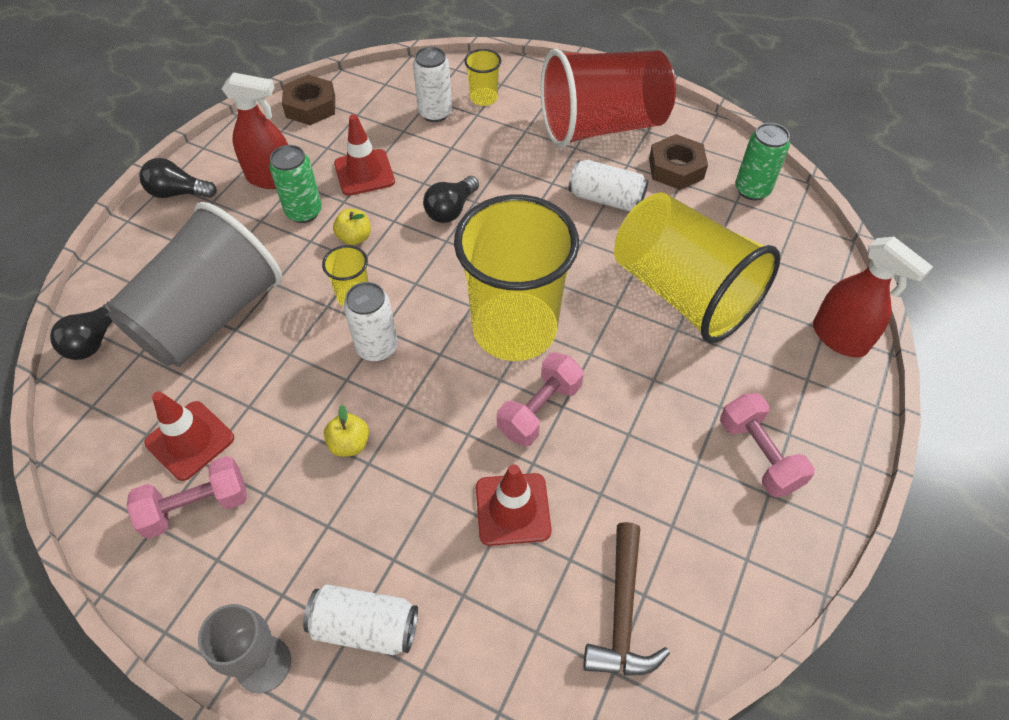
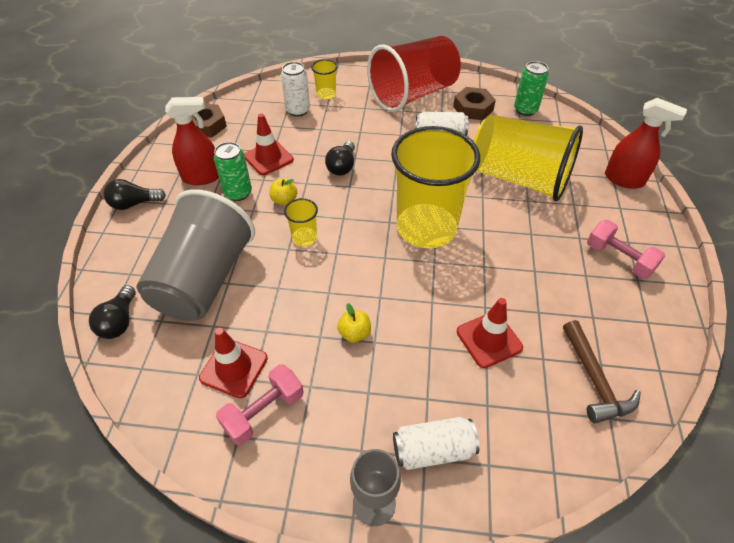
camera: 20 degrees left, 5 degrees down
white can [344,282,398,362] -> none
pink dumbbell [497,352,584,446] -> none

